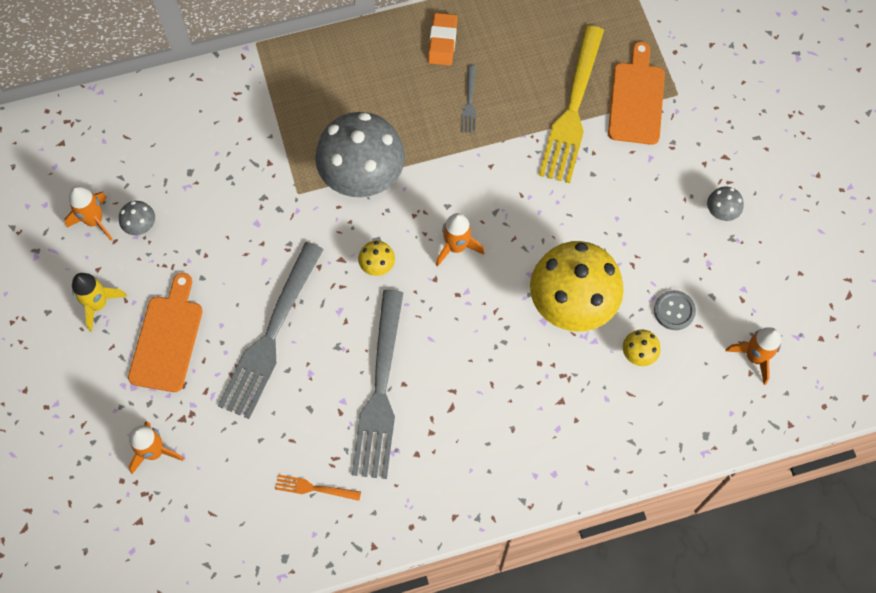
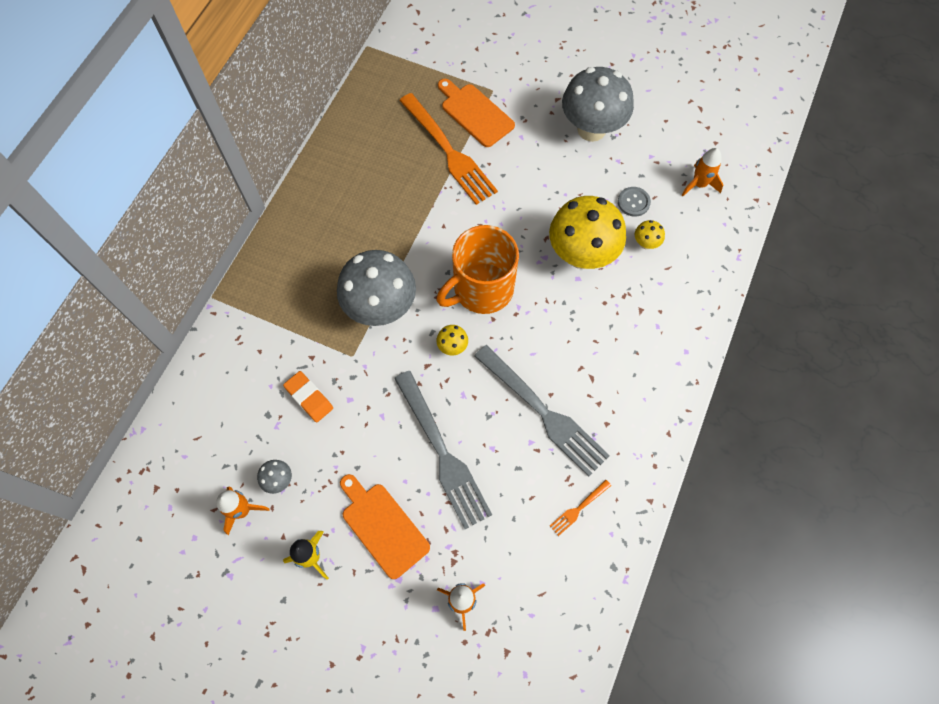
camera: 50 degrees left, 0 degrees up
orange eraser [428,13,458,66] -> orange eraser moved to [283,371,333,422]
orange rocket [436,213,484,267] -> orange mug [437,225,519,314]
grey fork [461,65,476,133] -> none
yellow fork [539,25,604,183] -> orange fork [399,93,498,205]
grey mushroom [707,187,744,221] -> grey mushroom [562,67,634,142], size x2.45

